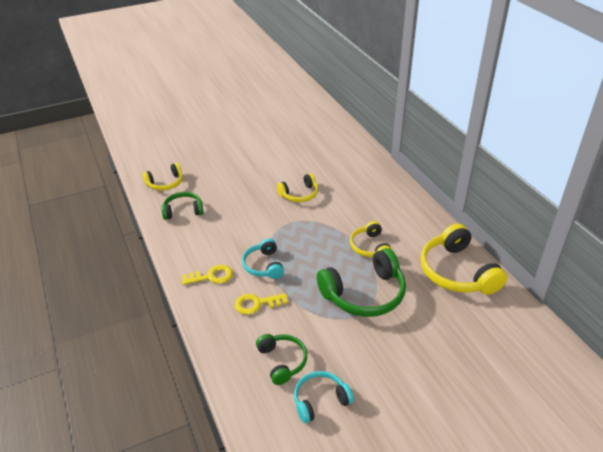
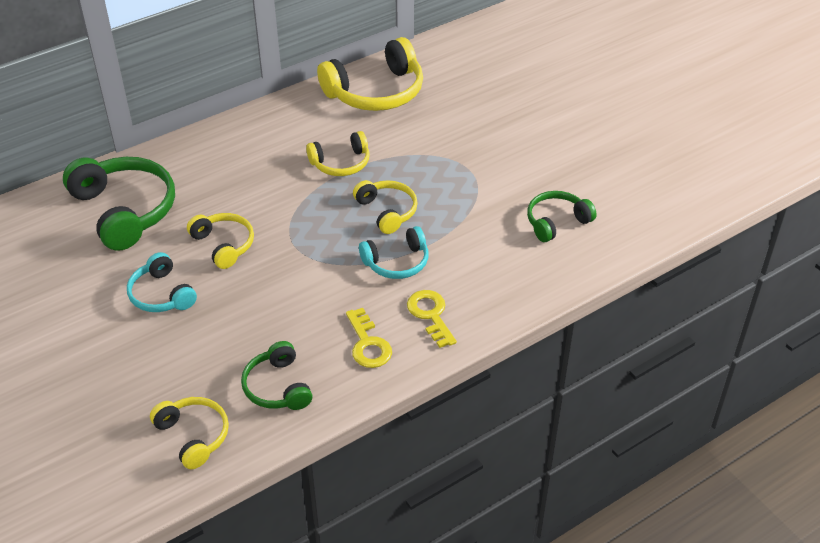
camera: 100 degrees left, 5 degrees up
yellow key [234,293,288,315] -> yellow key moved to [346,308,392,368]
turquoise headphones [294,371,354,423] -> turquoise headphones moved to [127,252,197,312]
green headphones [317,248,406,317] -> green headphones moved to [63,157,175,251]
none -> yellow headphones [353,180,418,234]

